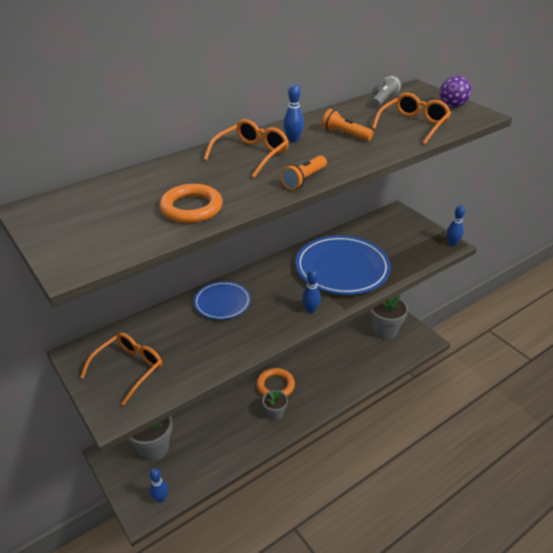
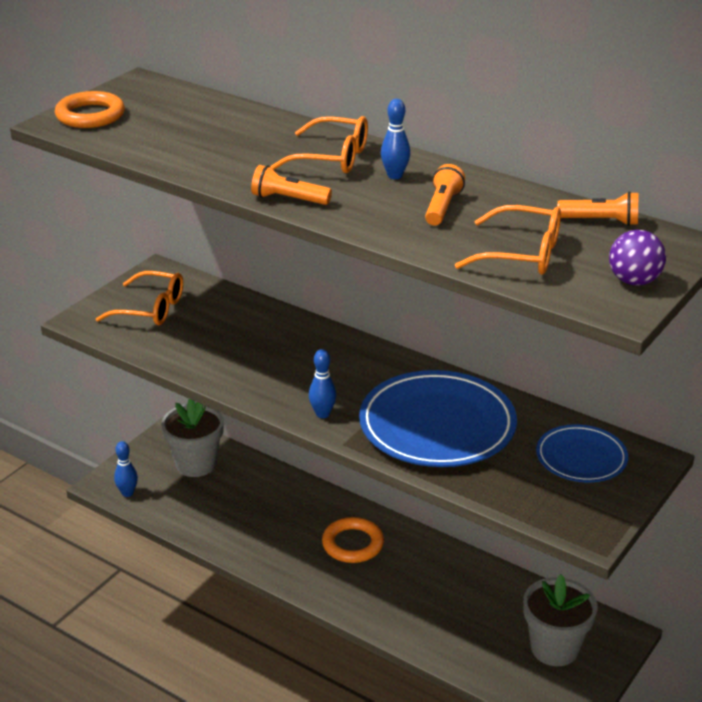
camera: 70 degrees right, 5 degrees down
orange ring [160,184,223,223] -> orange ring moved to [55,91,125,128]
blue plate [194,281,251,320] -> blue plate moved to [536,424,628,482]
grey flower pot [262,390,288,421] -> none
grey flashlight [371,75,401,108] -> orange flashlight [557,191,638,226]
blue bowling pin [447,205,465,246] -> none

